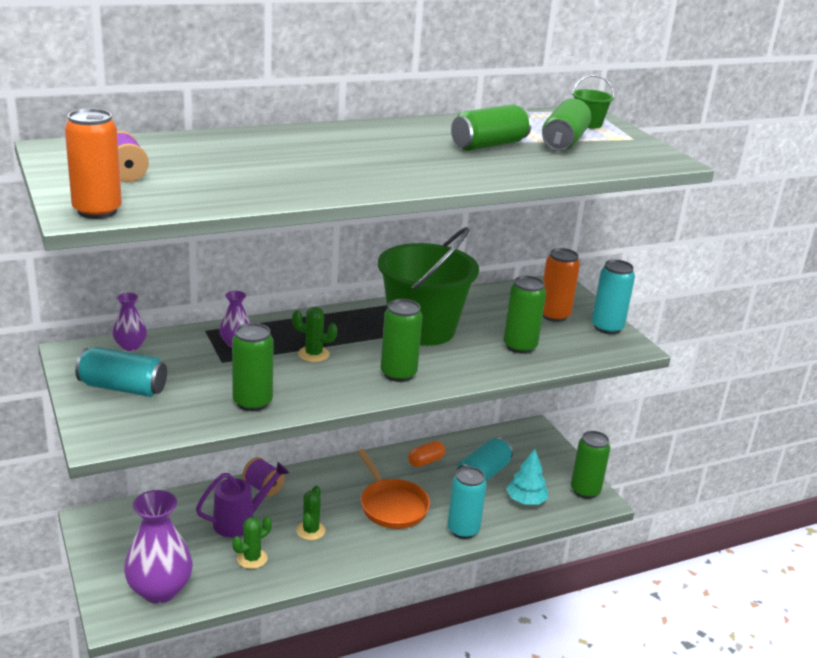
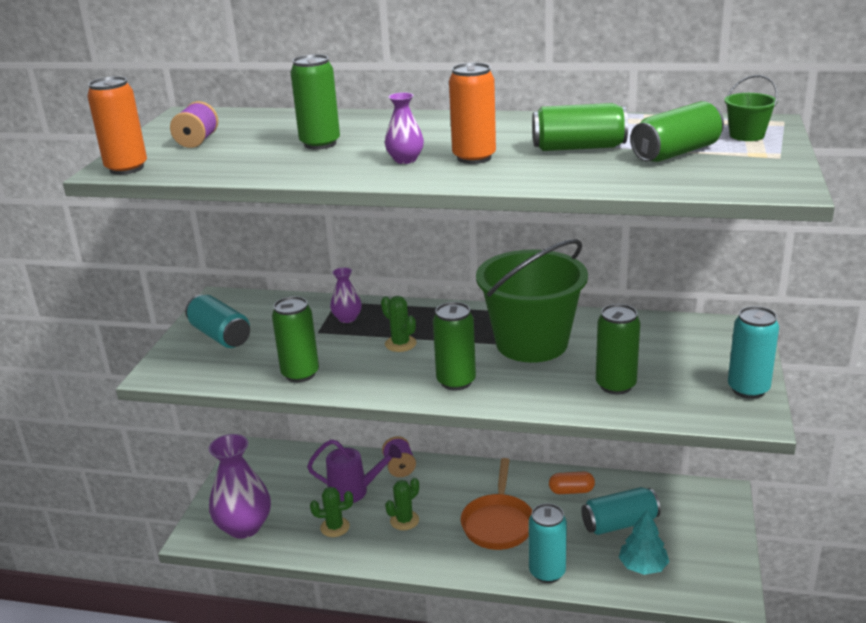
camera: 40 degrees right, 0 degrees up
purple vase [113,293,147,351] -> purple vase moved to [385,92,424,164]
orange can [543,248,580,322] -> orange can moved to [449,63,496,164]
green can [571,431,610,499] -> green can moved to [290,54,340,150]

